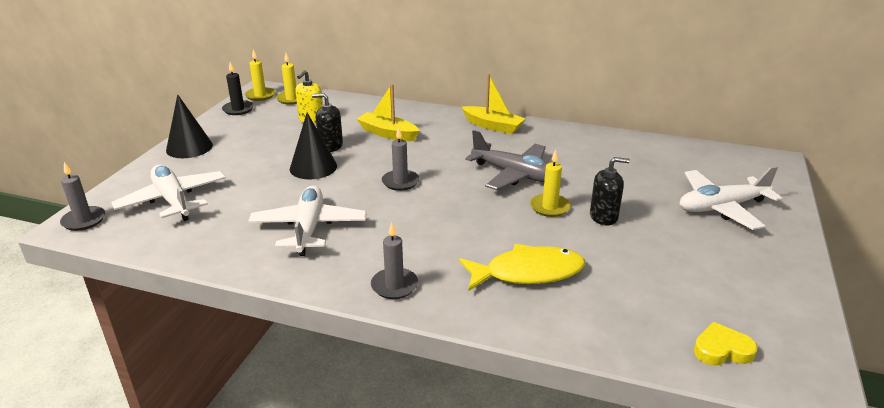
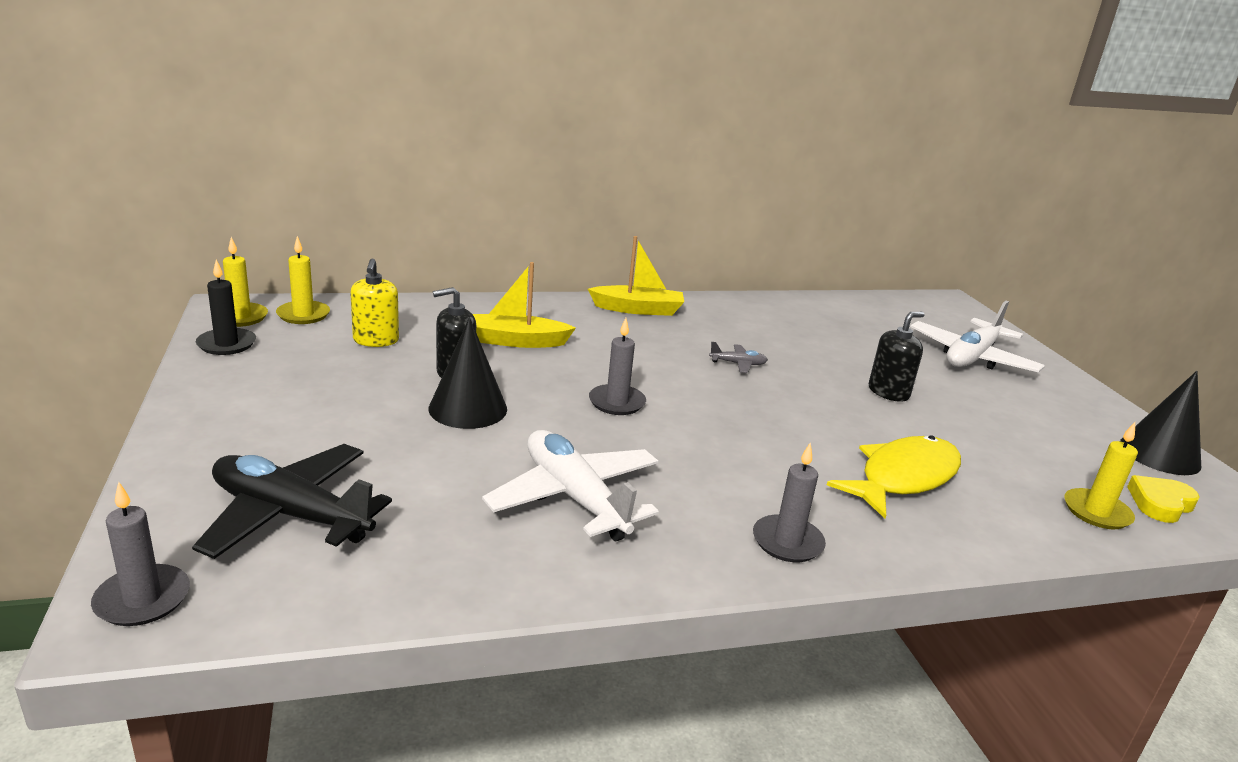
camera: 35 degrees left, 5 degrees down
white plane [111,165,226,221] -> black plane [192,444,392,559]
black cone [166,94,213,158] -> black cone moved to [1120,371,1201,475]
grey plane [465,130,548,190] -> grey plane [709,342,768,373], size x0.44
yellow candle [530,150,571,217] -> yellow candle moved to [1064,422,1138,529]

